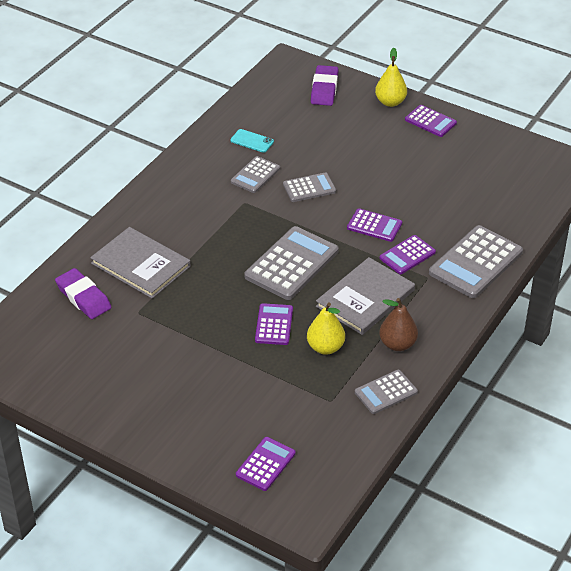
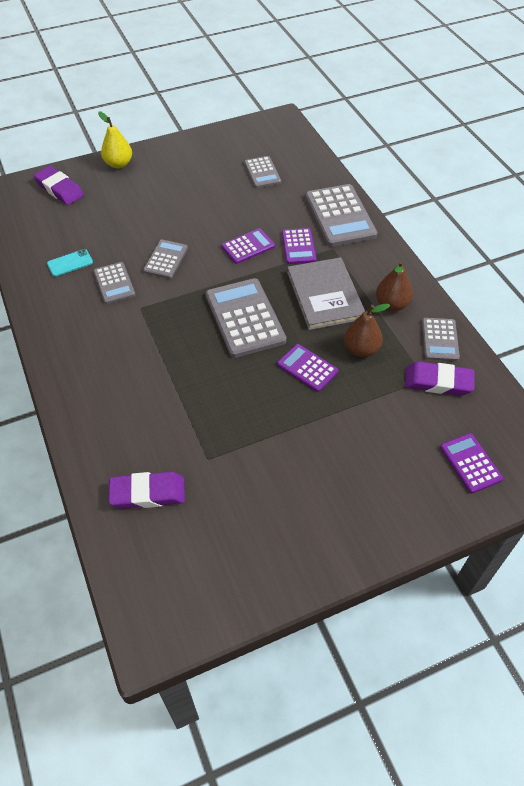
camera: 55 degrees left, 10 degrees up
grey book [90,227,191,299] -> none
yellow pear [307,303,345,355] -> brown pear [344,304,390,357]
purple calculator [405,105,457,137] -> none
none -> grey calculator [244,156,281,188]
none -> purple eraser [405,361,475,396]

